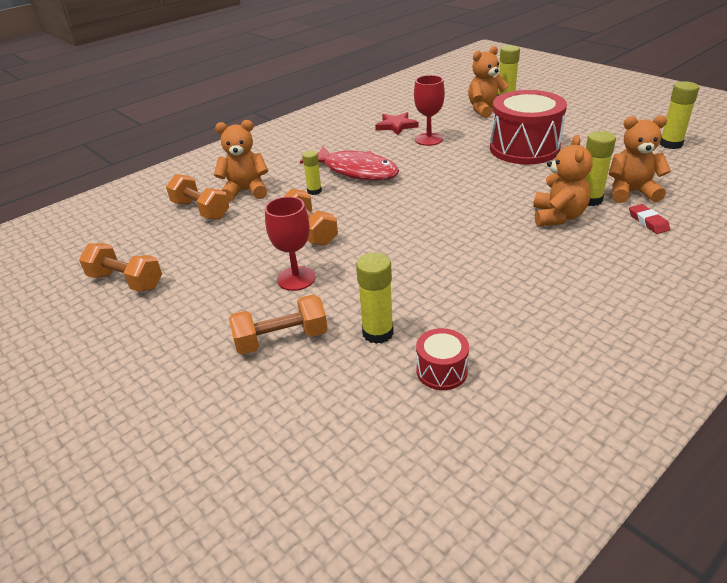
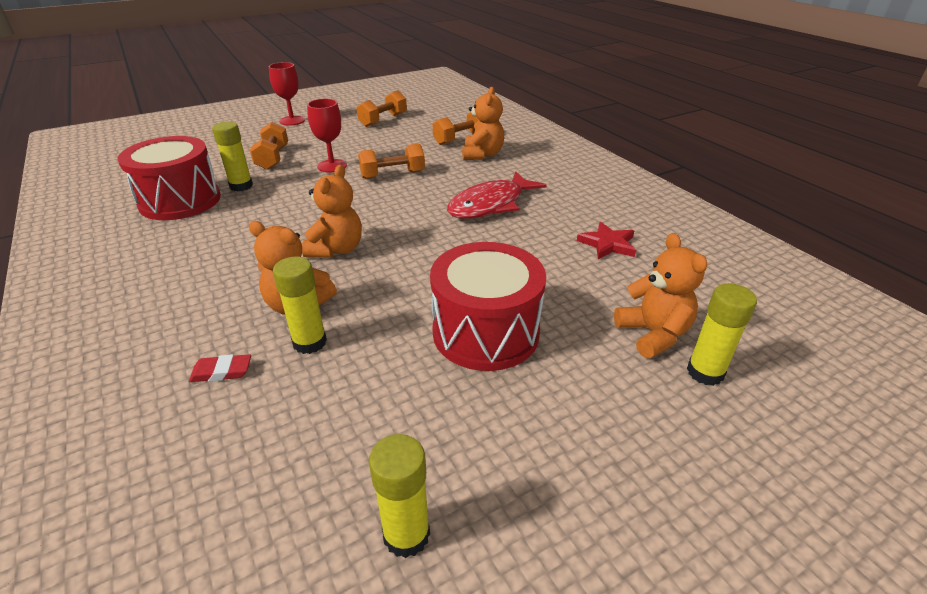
camera: 100 degrees right, 0 degrees up
yellow glue stick [302,150,322,195] -> none
red goblet [414,75,445,146] -> red goblet moved to [269,62,305,126]
red drum [416,328,469,390] -> red drum [118,136,221,220], size x2.18
orange teddy bear [609,115,671,203] -> orange teddy bear moved to [302,165,362,258]

